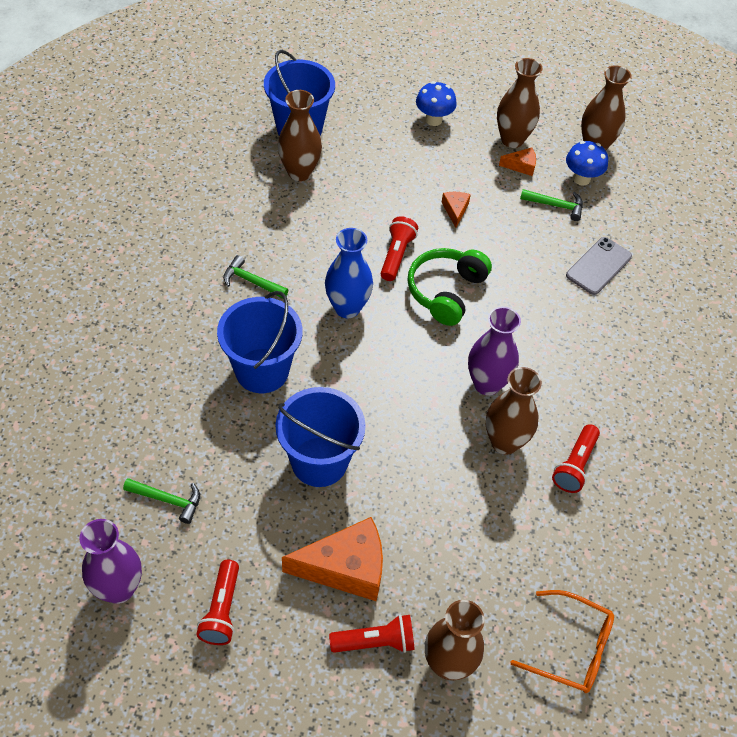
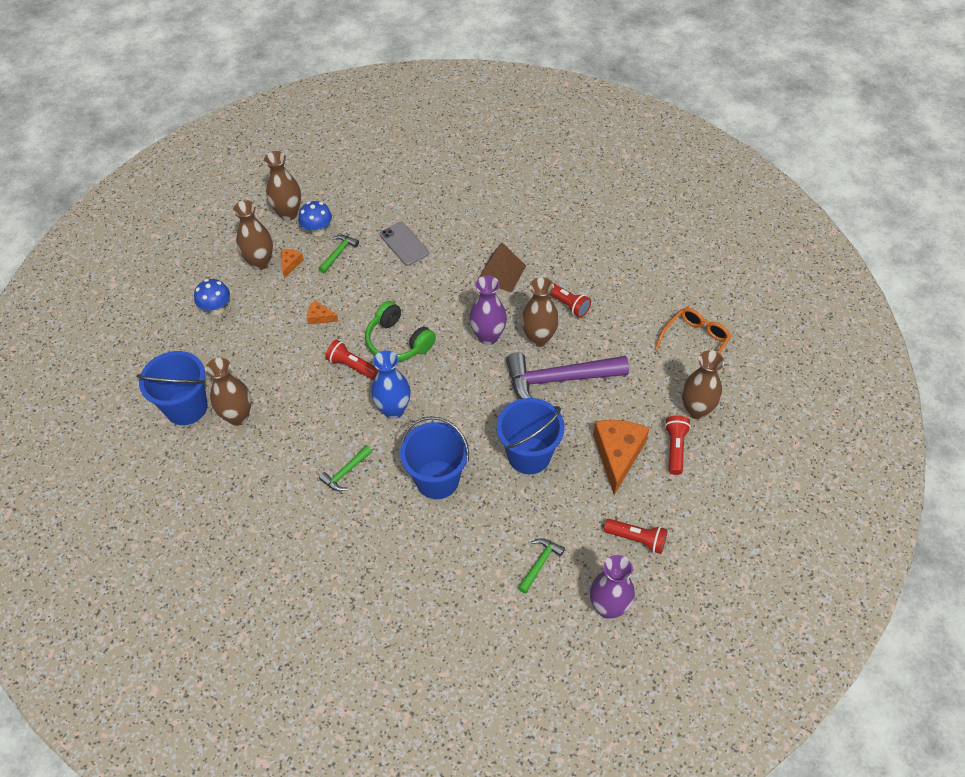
camera: 70 degrees left, 0 degrees up
none -> brown pyramid [478,242,526,293]
none -> purple hammer [506,352,629,399]

